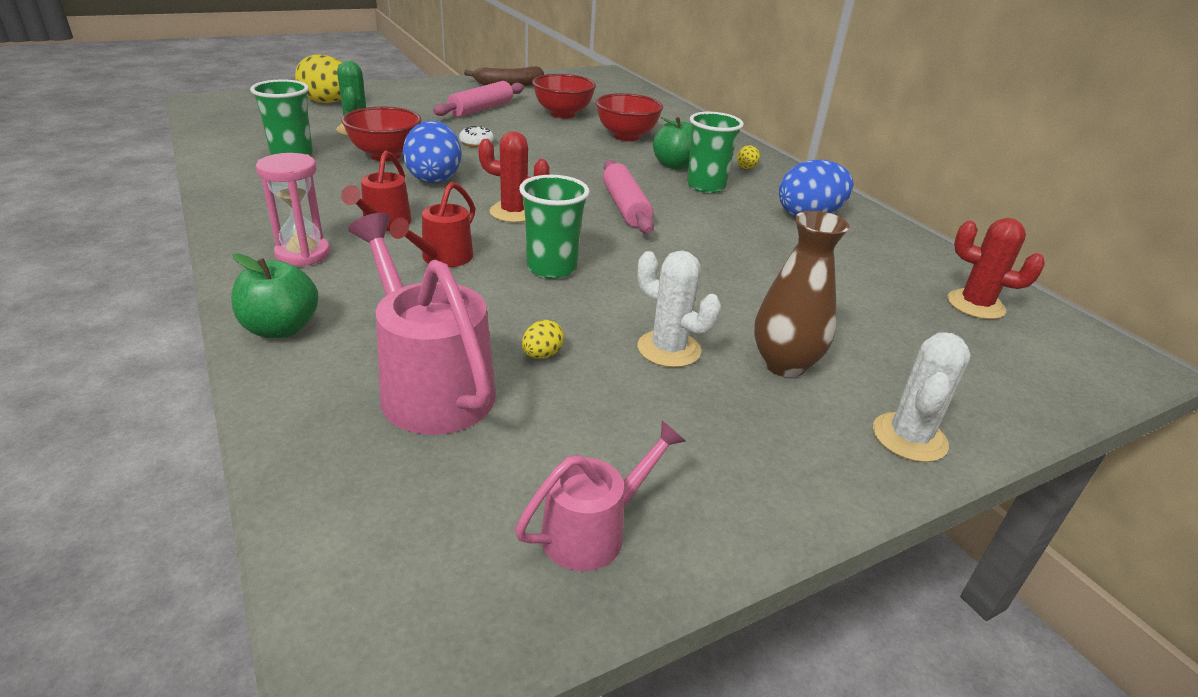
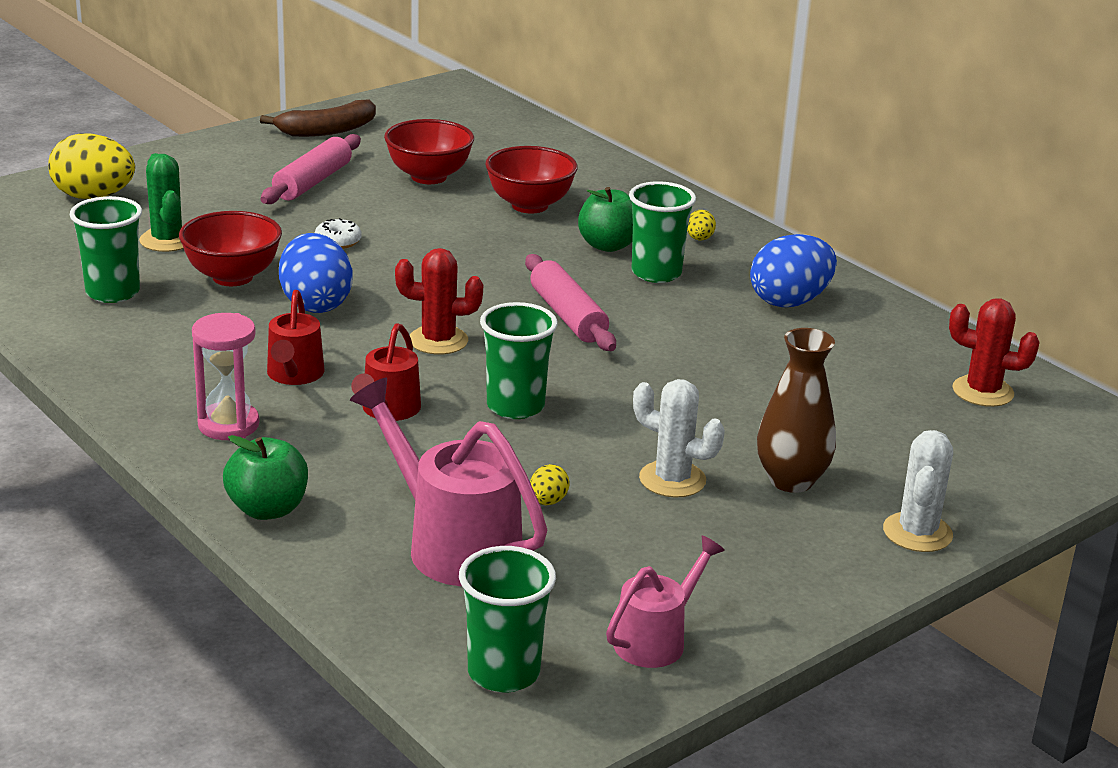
camera: 10 degrees left, 5 degrees down
none -> green cup [459,546,556,693]

